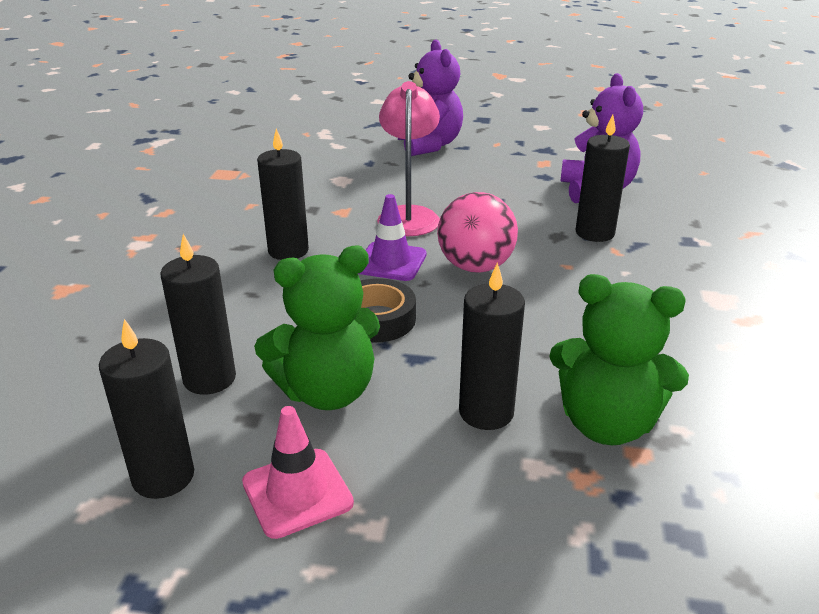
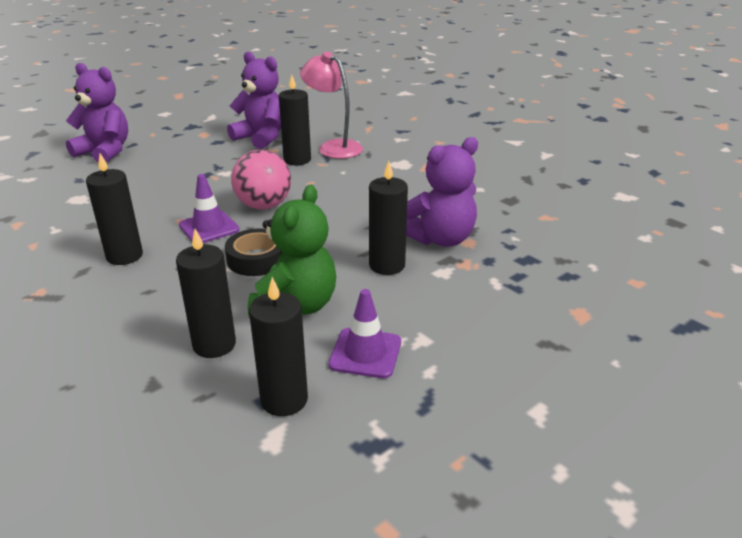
camera: 50 degrees left, 0 degrees up
pink traffic cone [242,406,354,539] -> purple traffic cone [328,289,401,378]
pink lamp [377,81,440,236] -> pink lamp moved to [300,51,363,159]
green teddy bear [549,274,689,445] -> purple teddy bear [406,137,478,247]

